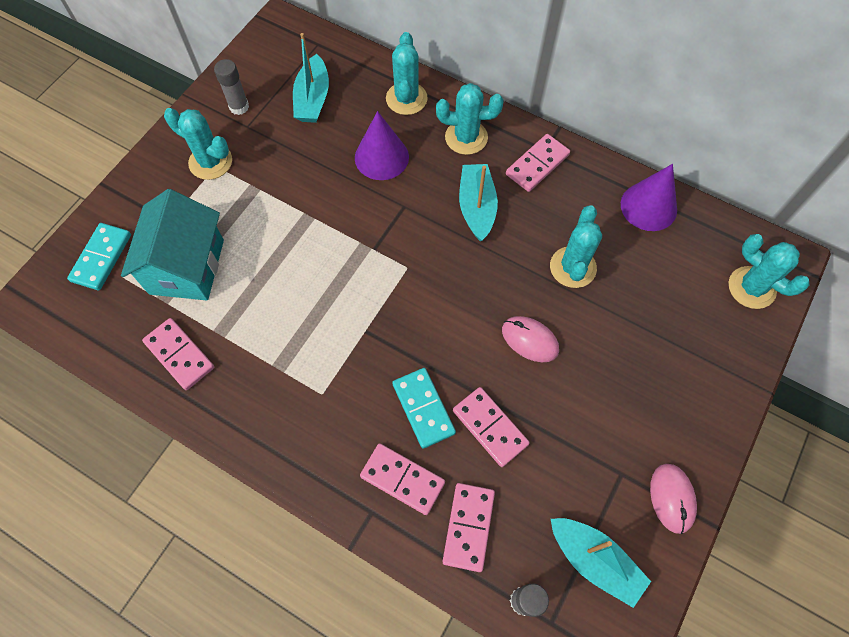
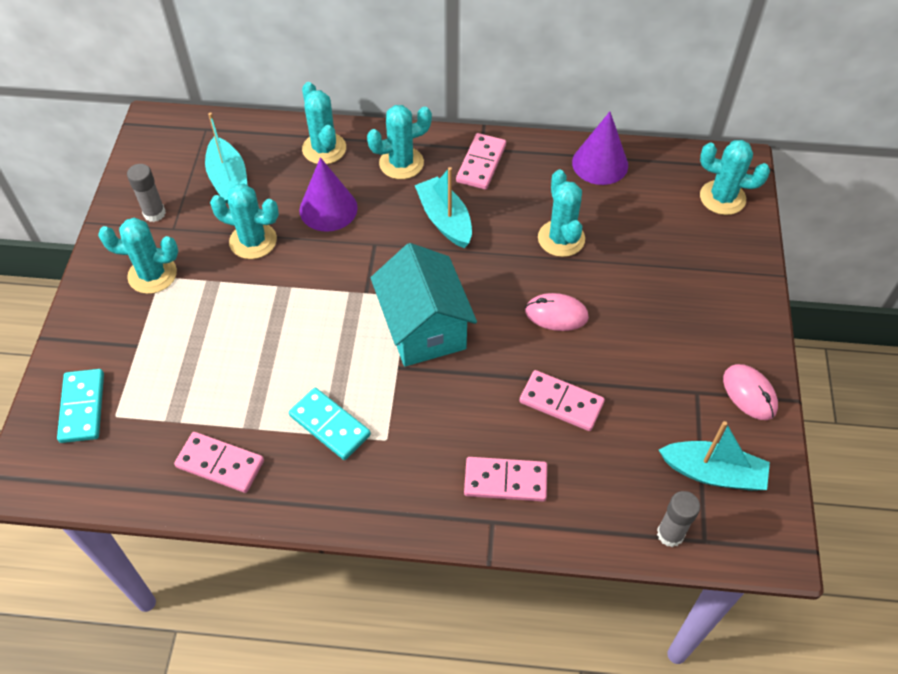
camera: 25 degrees left, 10 degrees down
turquoise house [121,189,224,300] -> turquoise house moved to [370,243,477,367]
turquoise domino [392,368,456,449] -> turquoise domino moved to [289,388,371,460]
pink domino [443,483,495,572] -> none
none -> turquoise cactus [210,184,279,259]

